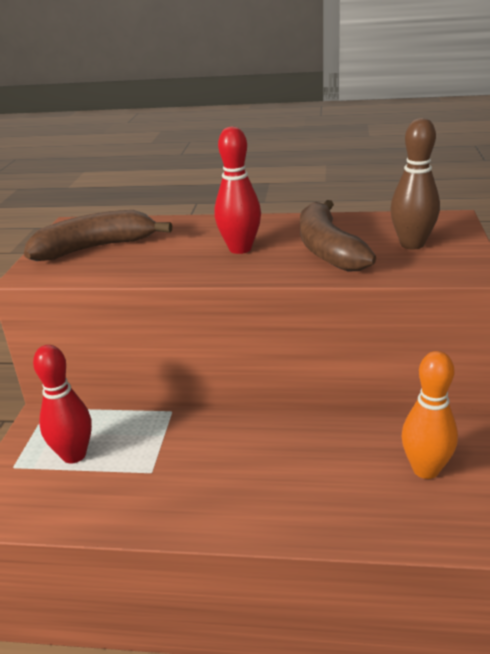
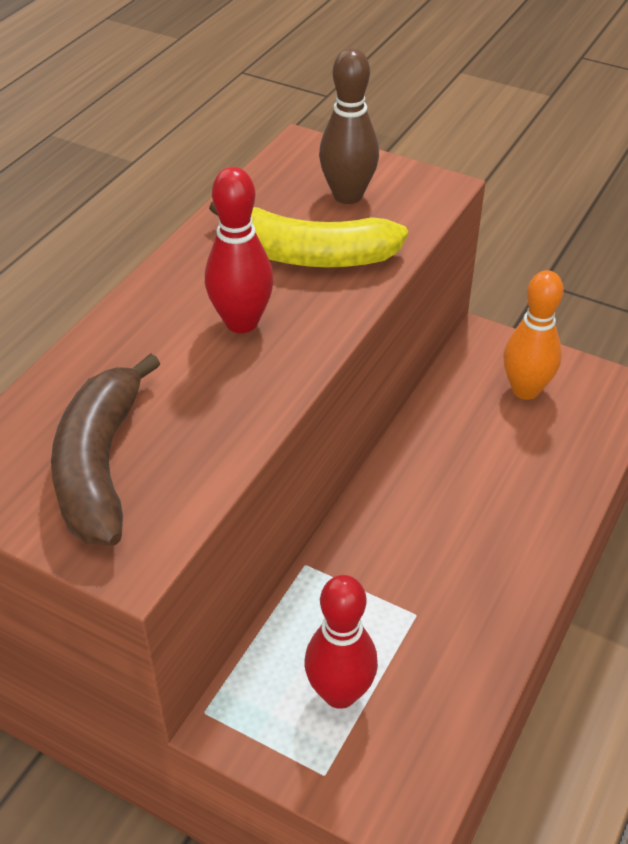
camera: 70 degrees left, 15 degrees up
brown banana [300,200,376,272] -> yellow banana [209,201,408,267]

